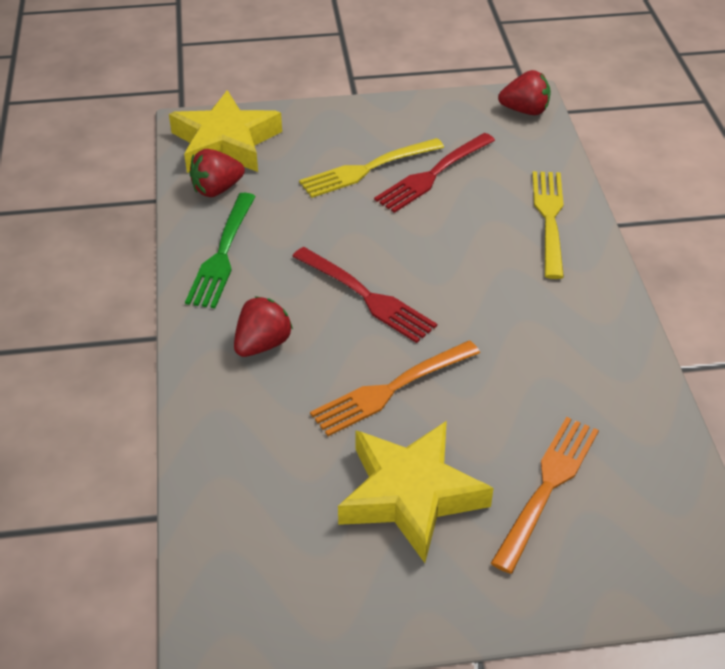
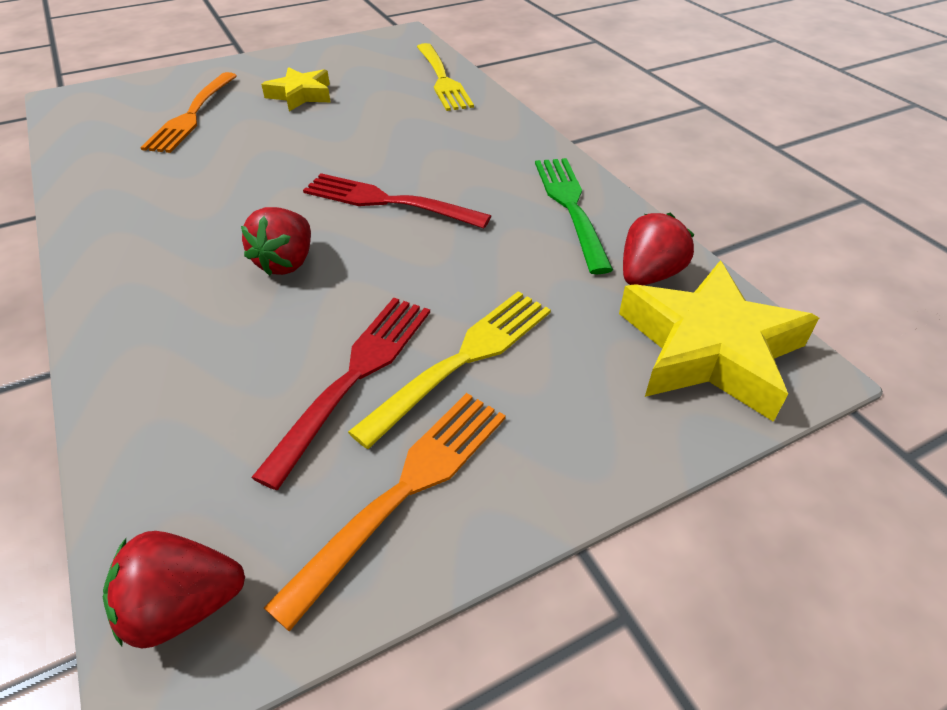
camera: 160 degrees right, 0 degrees up
red strawberry [234,296,293,357] -> red strawberry moved to [241,207,311,276]
orange fork [310,340,480,436] -> orange fork moved to [264,393,506,632]
yellow star [338,421,494,563] -> yellow star [261,67,331,111], size x0.59
yellow fork [532,171,564,279] -> yellow fork moved to [417,43,474,111]

